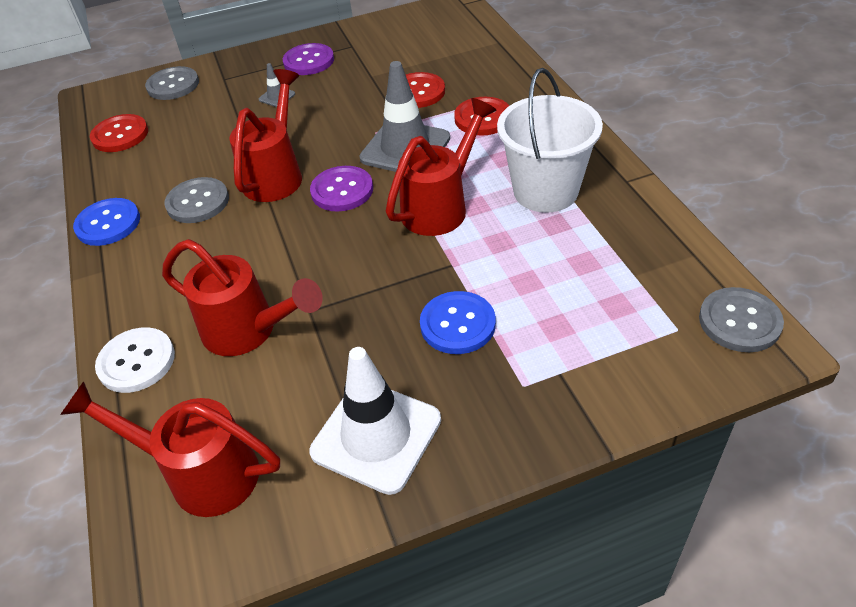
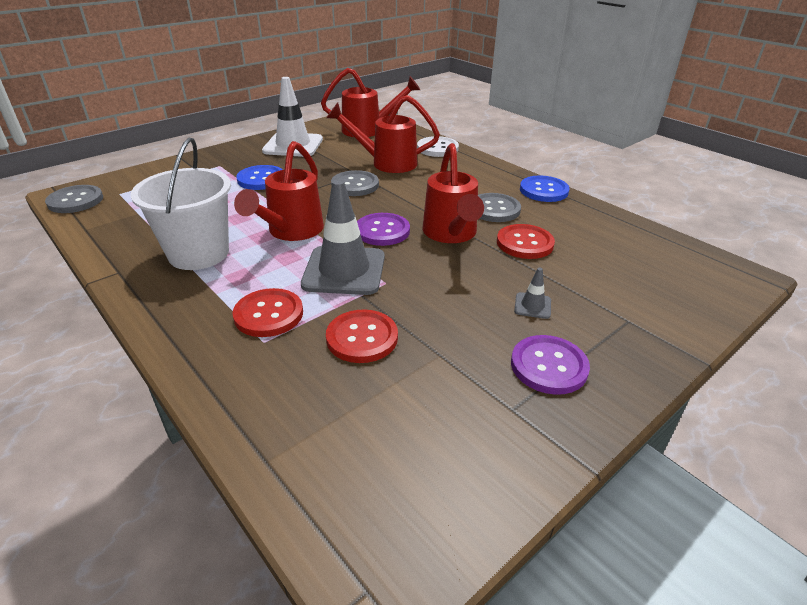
camera: 155 degrees right, 10 degrees down
red button [90,114,148,152] -> red button moved to [497,224,555,259]
grey button [145,66,199,100] -> grey button moved to [331,170,379,196]

